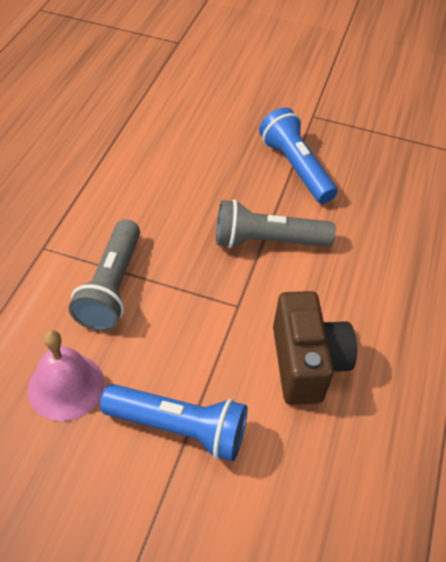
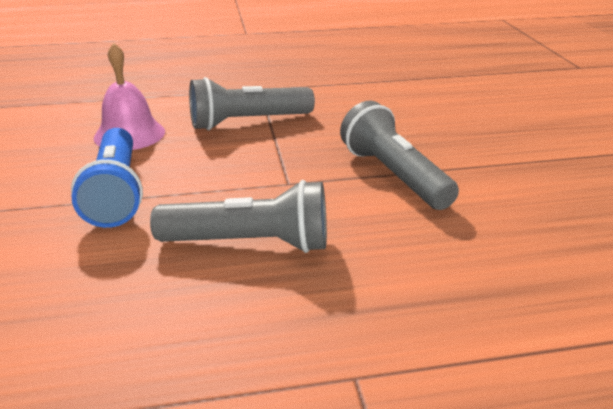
camera: 65 degrees right, 20 degrees down
blue flashlight [259,107,337,204] -> none
brown camera [273,291,357,405] -> grey flashlight [150,180,327,253]

